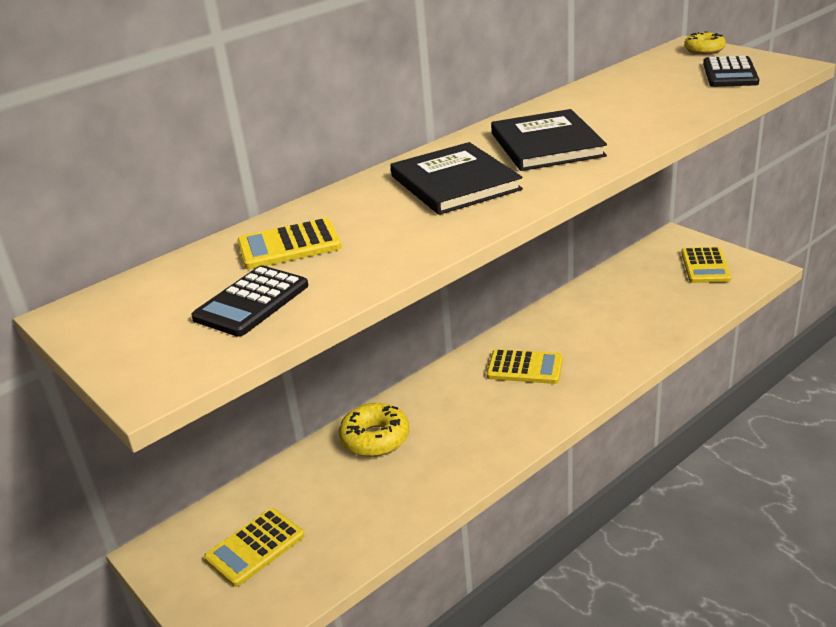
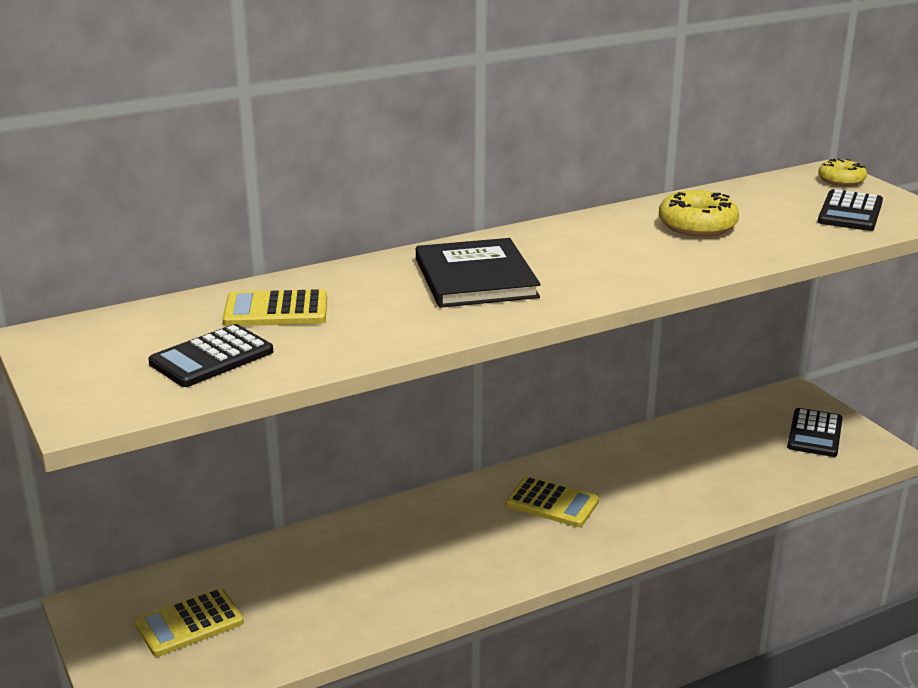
camera: 10 degrees right, 5 degrees down
yellow donut [339,403,409,457] -> yellow donut moved to [659,190,739,237]
black book [491,109,607,171] -> none
yellow calculator [681,247,731,283] -> black calculator [787,408,843,457]

